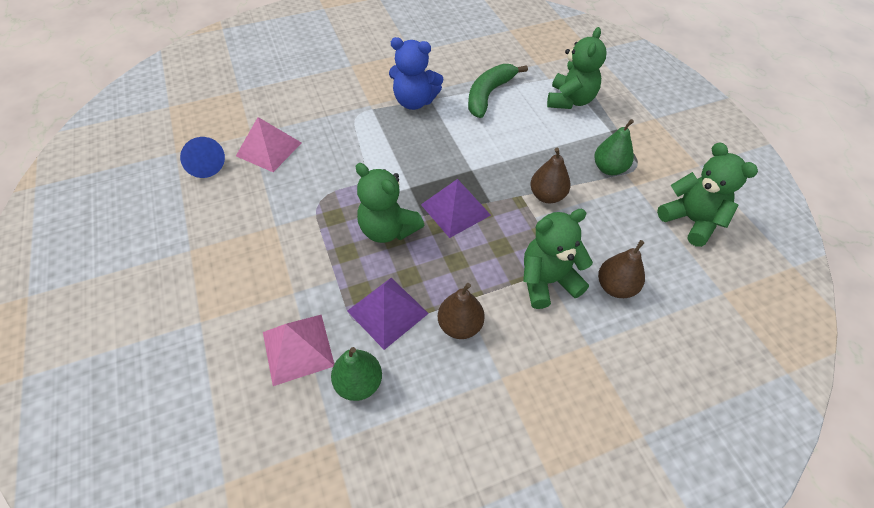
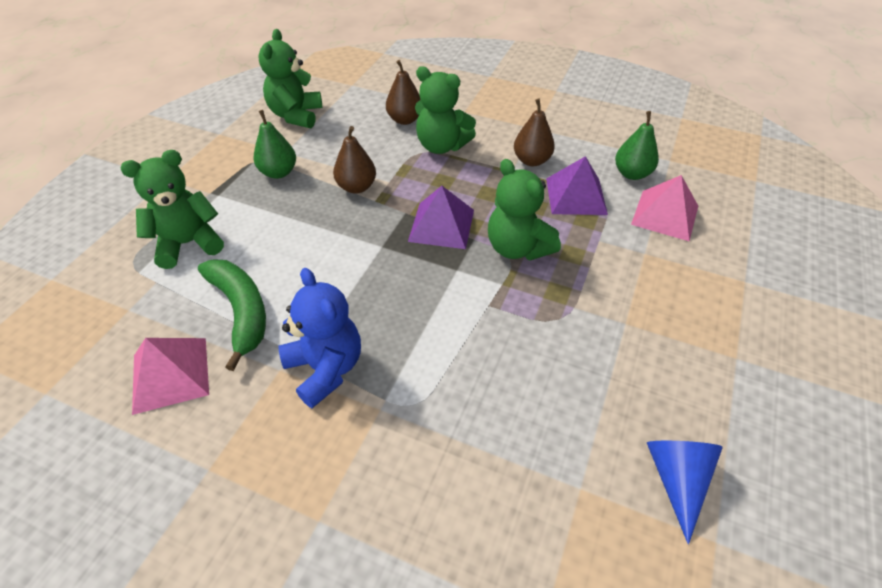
camera: 135 degrees left, 5 degrees down
pink pyramid [236,117,301,172] -> pink pyramid moved to [132,338,209,415]
green teddy bear [356,163,424,243] -> green teddy bear turned 150 degrees clockwise [488,159,561,260]
green banana [468,64,528,118] -> green banana turned 105 degrees counterclockwise [198,259,266,371]

